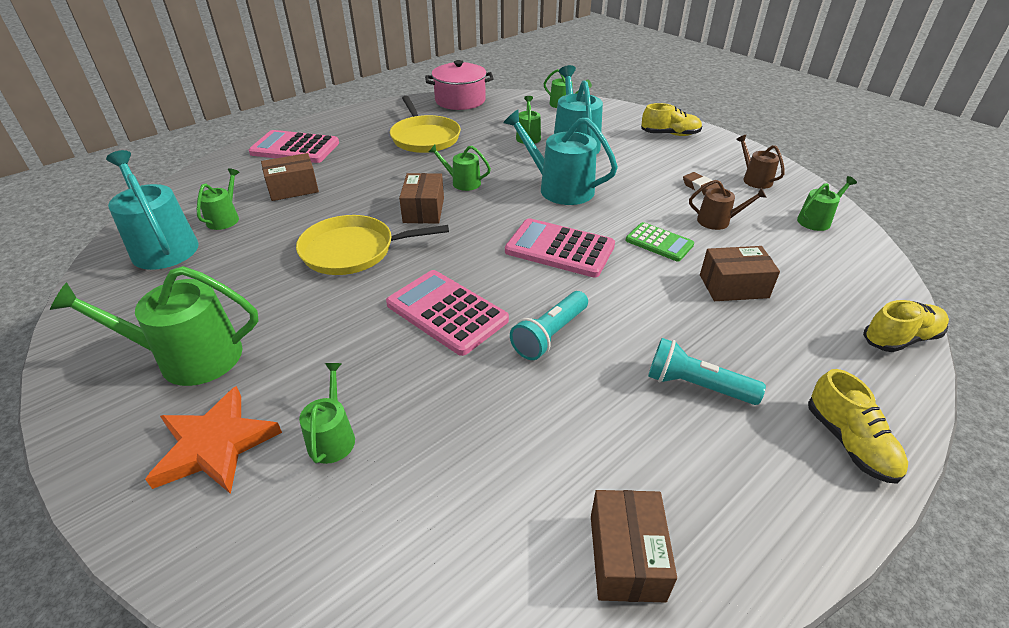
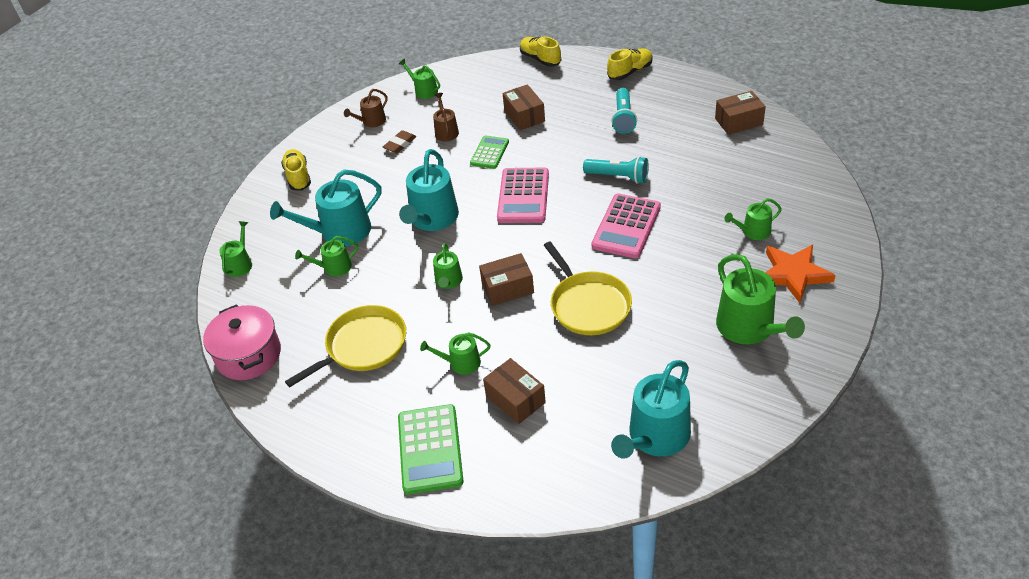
camera: 105 degrees left, 5 degrees up
green watering can [197,168,240,230] -> green watering can moved to [420,332,491,375]
pink calculator [249,130,339,163] -> green calculator [398,404,464,495]

